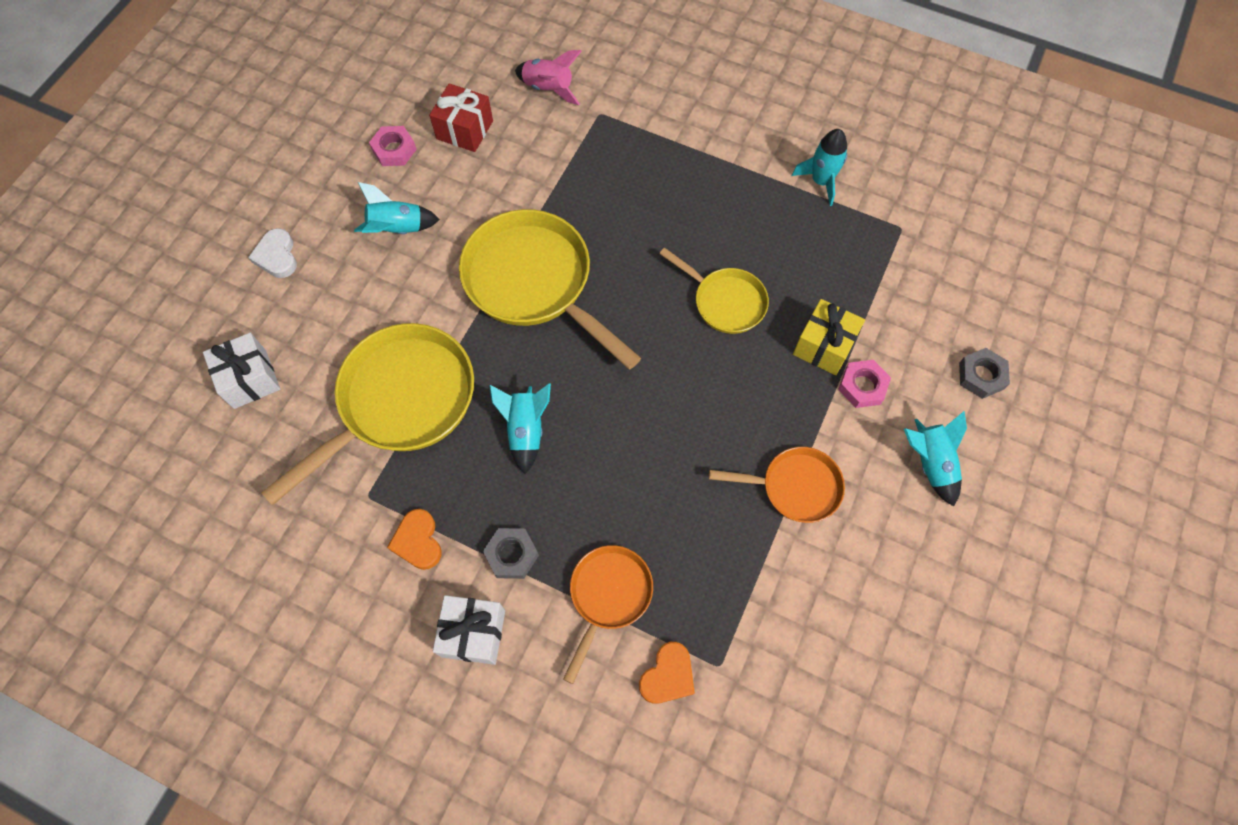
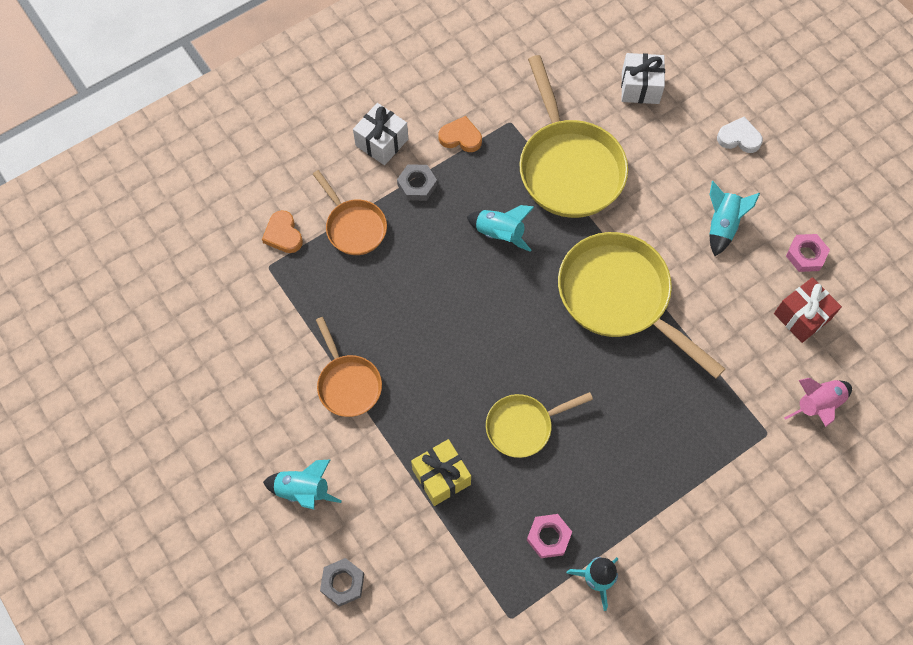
camera: 120 degrees right, 0 degrees up
yellow pan [459,209,641,369] -> yellow pan turned 120 degrees counterclockwise [558,232,725,379]
orange pan [709,447,845,523] -> orange pan turned 60 degrees counterclockwise [316,317,382,417]
pink nut [838,360,891,408] -> pink nut moved to [527,514,572,558]

